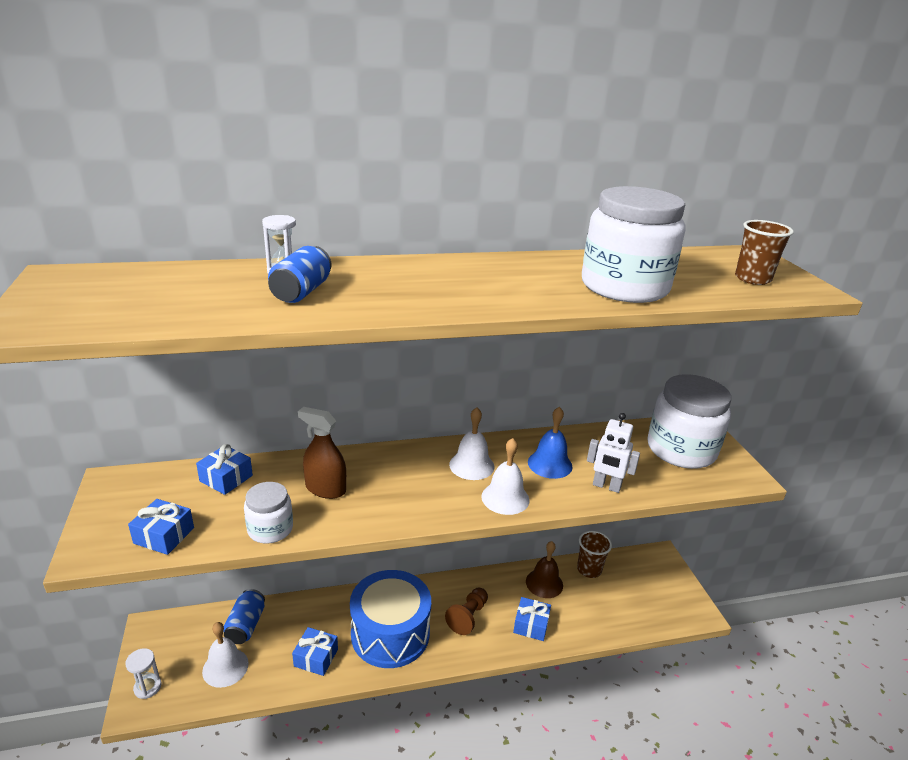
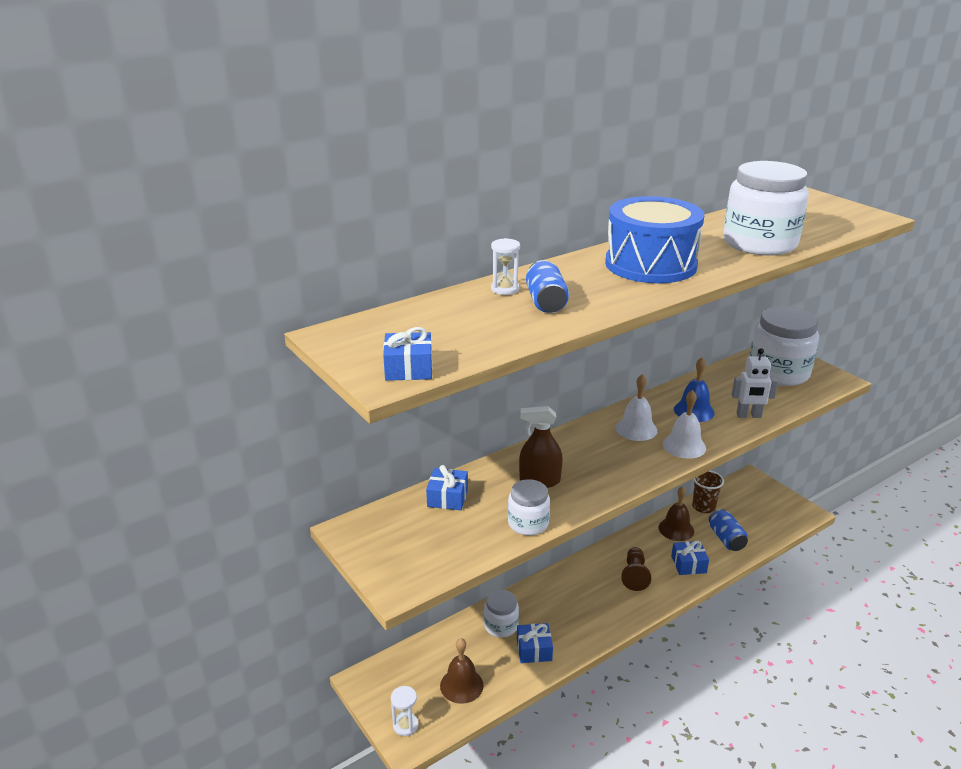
camera: 20 degrees left, 0 degrees up
blue gift [128,499,194,555] -> blue gift moved to [383,327,432,381]
white bell [202,622,249,688] -> brown bell [440,638,484,704]
blue can [223,589,265,644] -> blue can moved to [709,509,748,551]
blue drum [350,570,431,668] -> blue drum moved to [605,196,705,283]
brown cup [735,220,794,285] -> none
none -> white jar [484,590,519,637]

